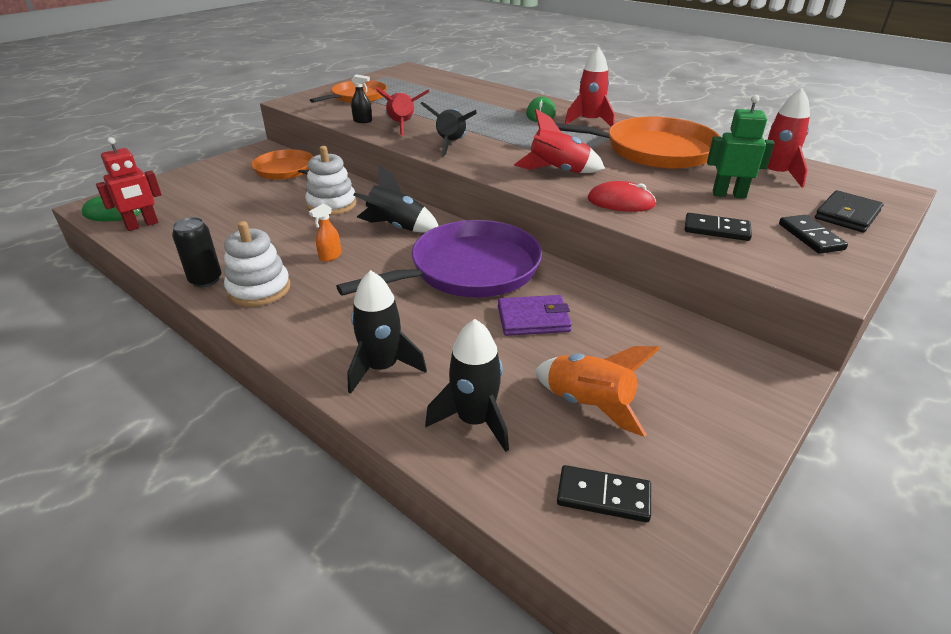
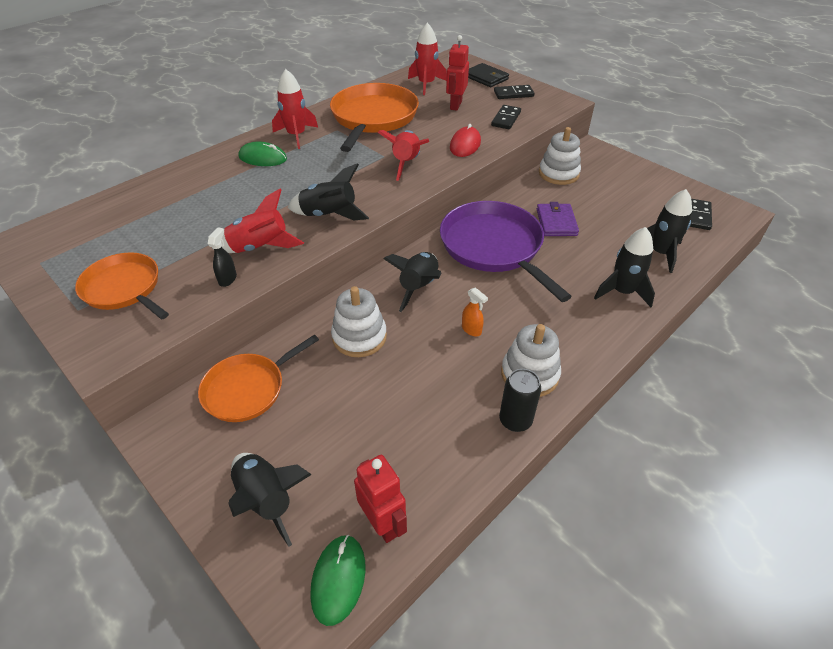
camera: 85 degrees left, 10 degrees up
orange rocket [535,346,660,437] -> none
green robot [707,95,775,198] -> red robot [446,35,469,111]
none -> black rocket [228,453,312,547]
none -> white stacking toy [539,127,581,185]

